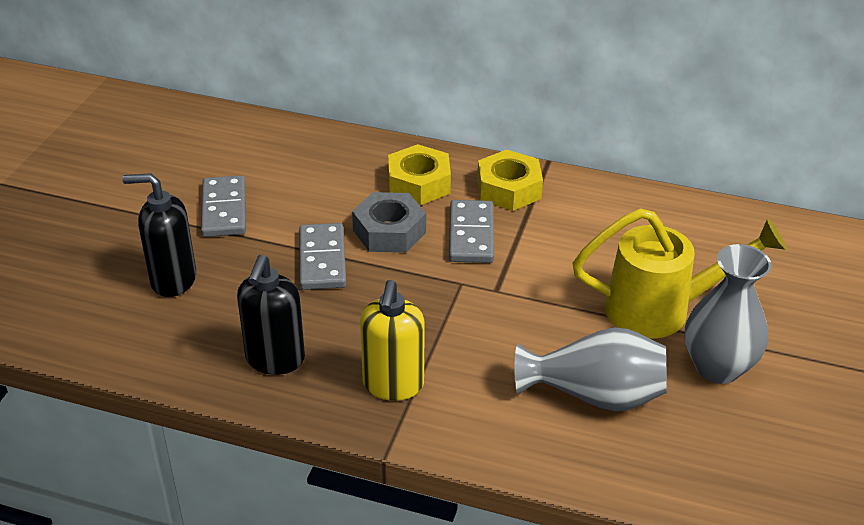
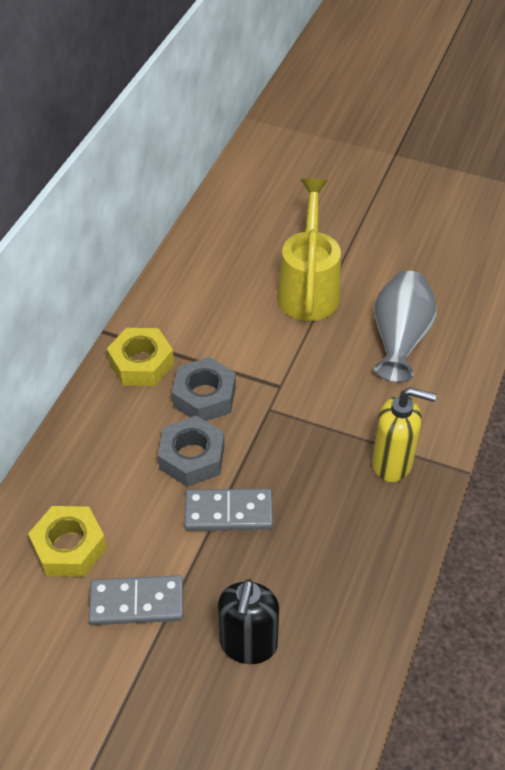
camera: 85 degrees left, 10 degrees up
black soap dispenser [237,255,305,375] -> none
yellow nut [388,144,451,205] -> yellow nut moved to [28,506,107,577]
grey domino [449,200,494,263] -> grey nut [172,357,236,421]
grey vase [685,244,772,384] -> none

